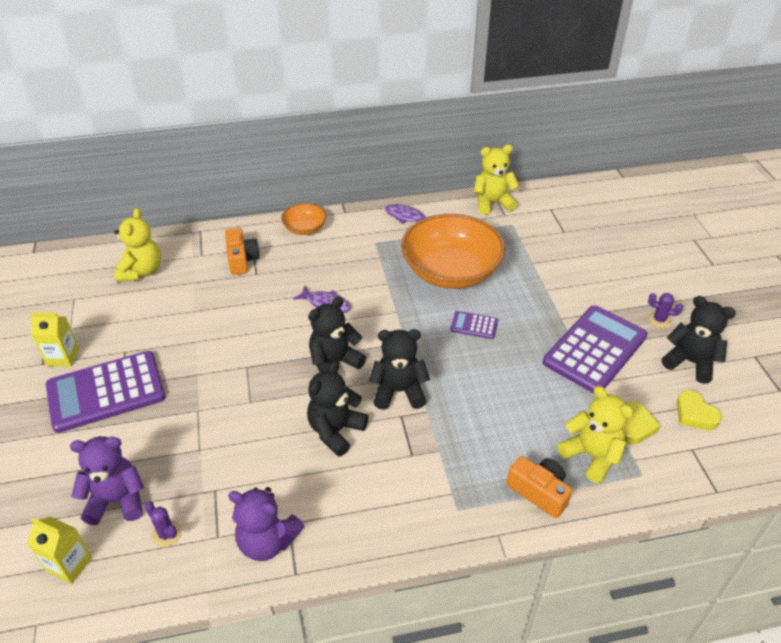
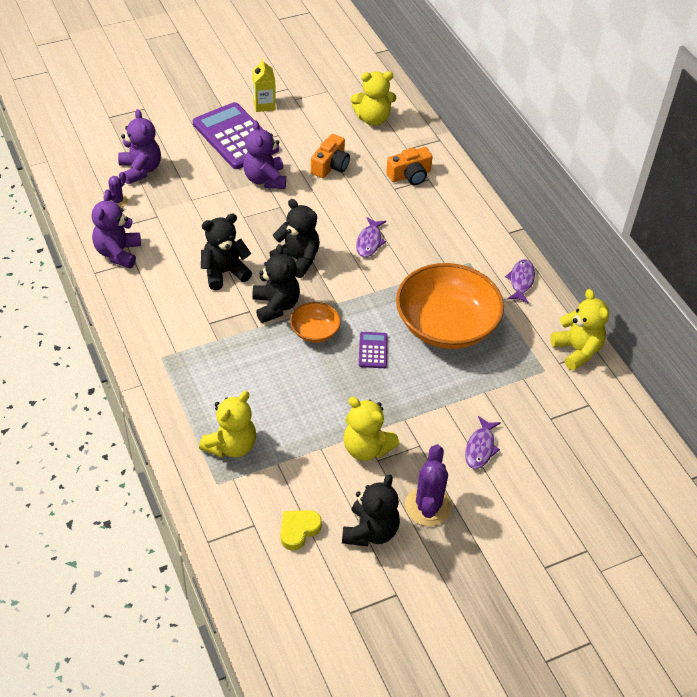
camera: 75 degrees right, 5 degrees up
yellow carton [27,517,92,584] -> none
orange bowl [281,203,326,235] -> orange bowl moved to [290,302,341,343]
black teddy bear [307,361,368,457] -> black teddy bear turned 45 degrees counterclockwise [201,213,252,290]
orange camera [507,456,572,518] -> orange camera moved to [311,134,350,178]
purple calculator [543,305,647,393] -> yellow teddy bear [343,397,400,461]
yellow heart [623,401,660,444] -> none
purple cactus [648,293,683,328] -> purple cactus [405,444,452,526], size x1.85
none -> purple teddy bear [243,121,286,189]
none -> purple fish [465,416,501,469]

